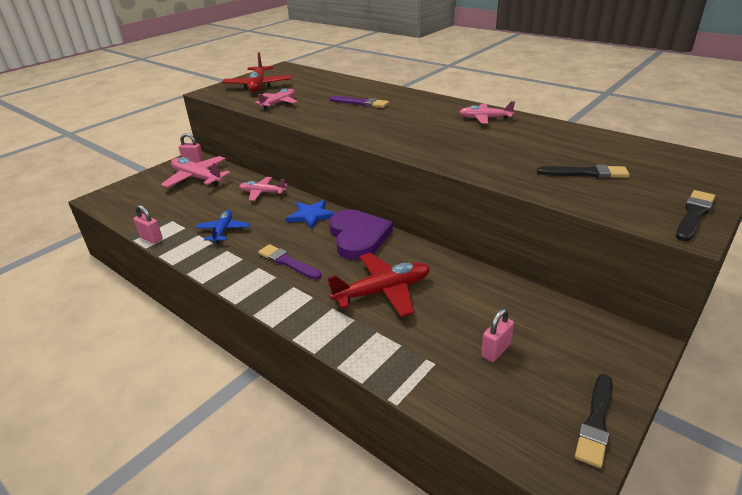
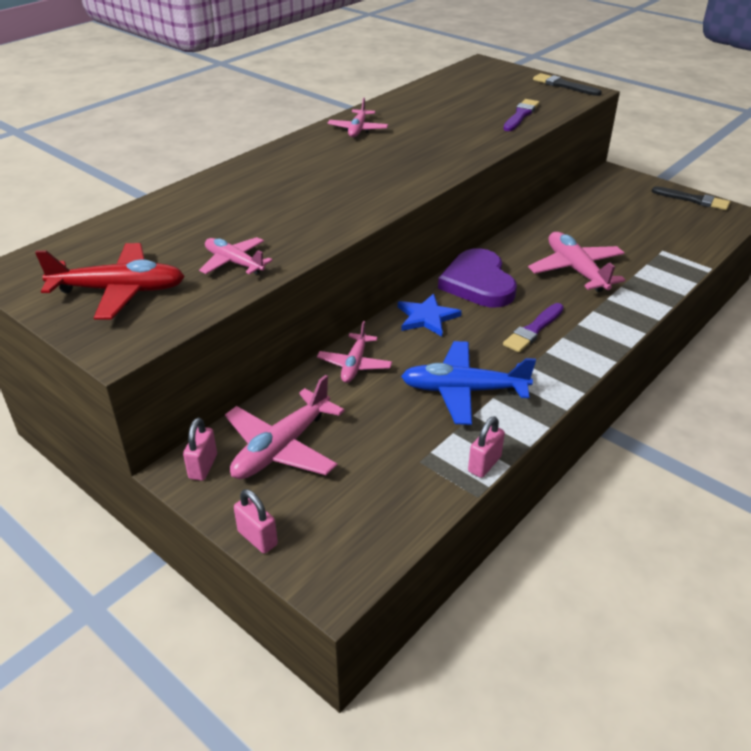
camera: 90 degrees left, 5 degrees up
blue plane [195,210,250,243] -> blue plane [401,341,536,425], size x1.60
red plane [327,253,430,317] -> pink plane [528,232,625,292]
purple heart [329,209,393,260] -> purple heart turned 90 degrees counterclockwise [438,248,517,307]
purple brush [330,96,389,108] -> purple brush moved to [503,99,539,131]
pink padlock [481,308,514,362] -> pink padlock moved to [234,489,278,553]
black brush [537,165,630,178] -> none

